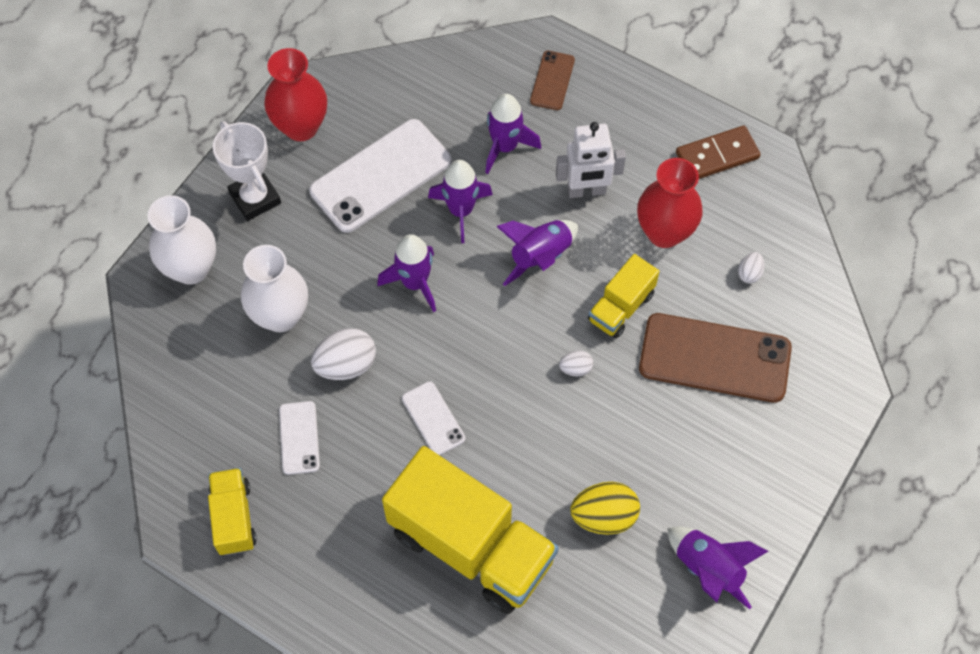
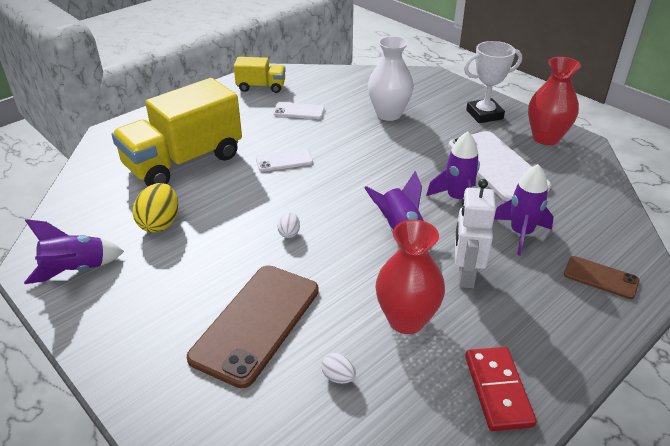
camera: 105 degrees right, 25 degrees down
white vase [148,195,216,285] -> none
white egg [311,328,376,380] -> none
purple rocket [377,234,436,312] -> none
yellow truck [588,254,659,338] -> none
brown domino [676,126,761,179] -> red domino [465,347,537,431]

